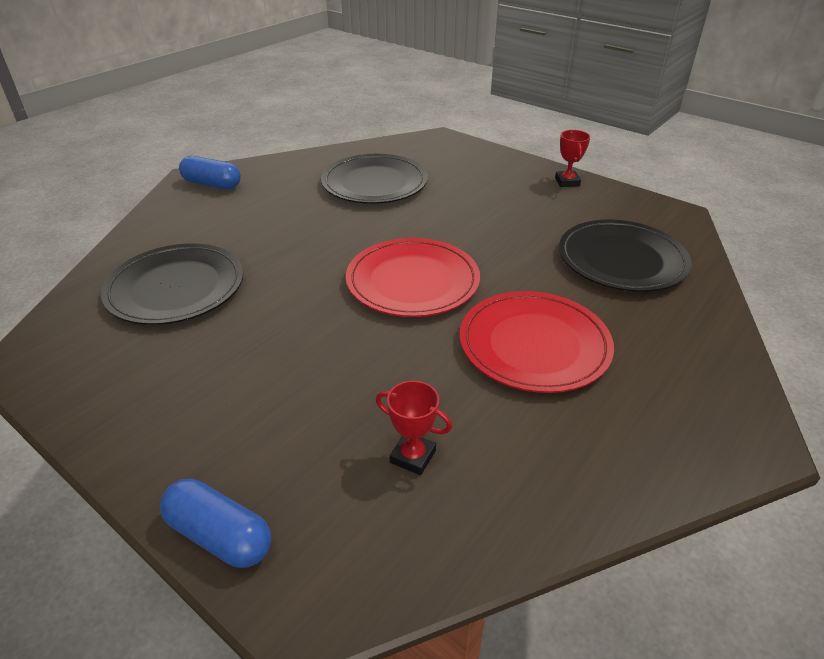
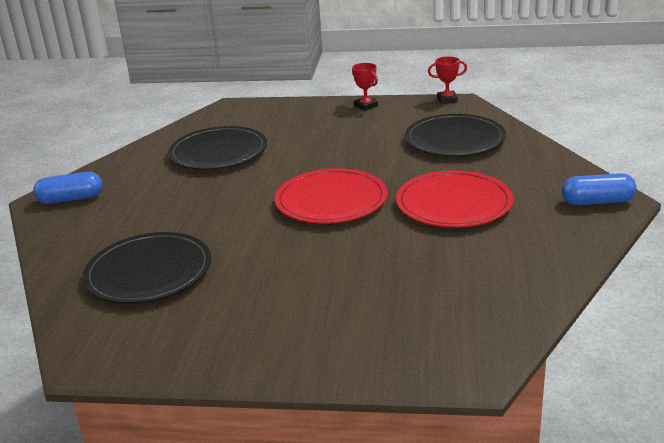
camera: 30 degrees left, 10 degrees down
blue capsule [160,479,271,568] -> blue capsule moved to [561,173,637,205]
red trophy [376,380,452,475] -> red trophy moved to [428,56,467,104]

